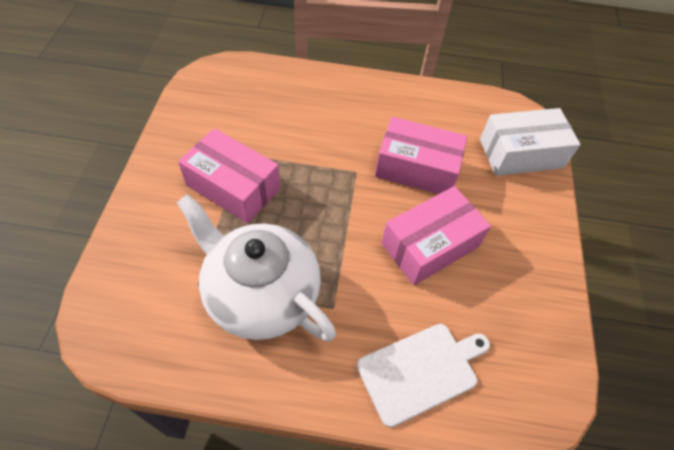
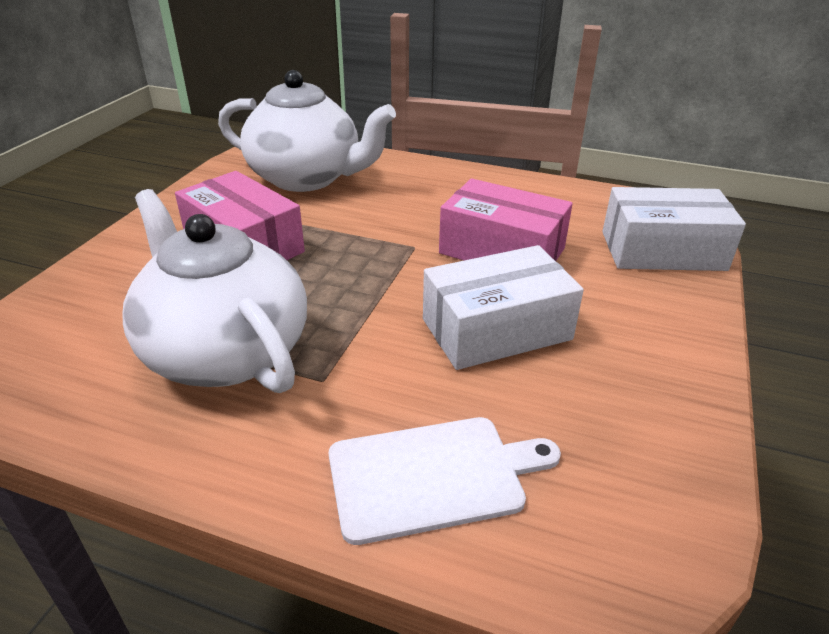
camera: 15 degrees right, 20 degrees down
pink box [381,186,491,285] -> white box [423,245,584,370]
none -> white teapot [218,70,396,192]

